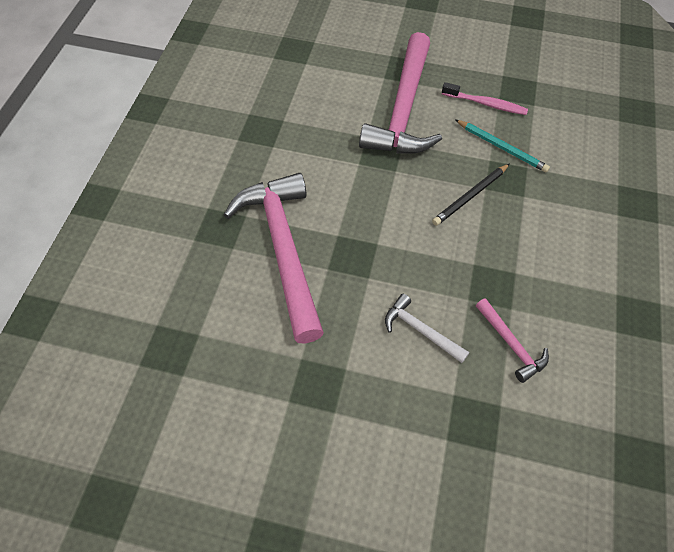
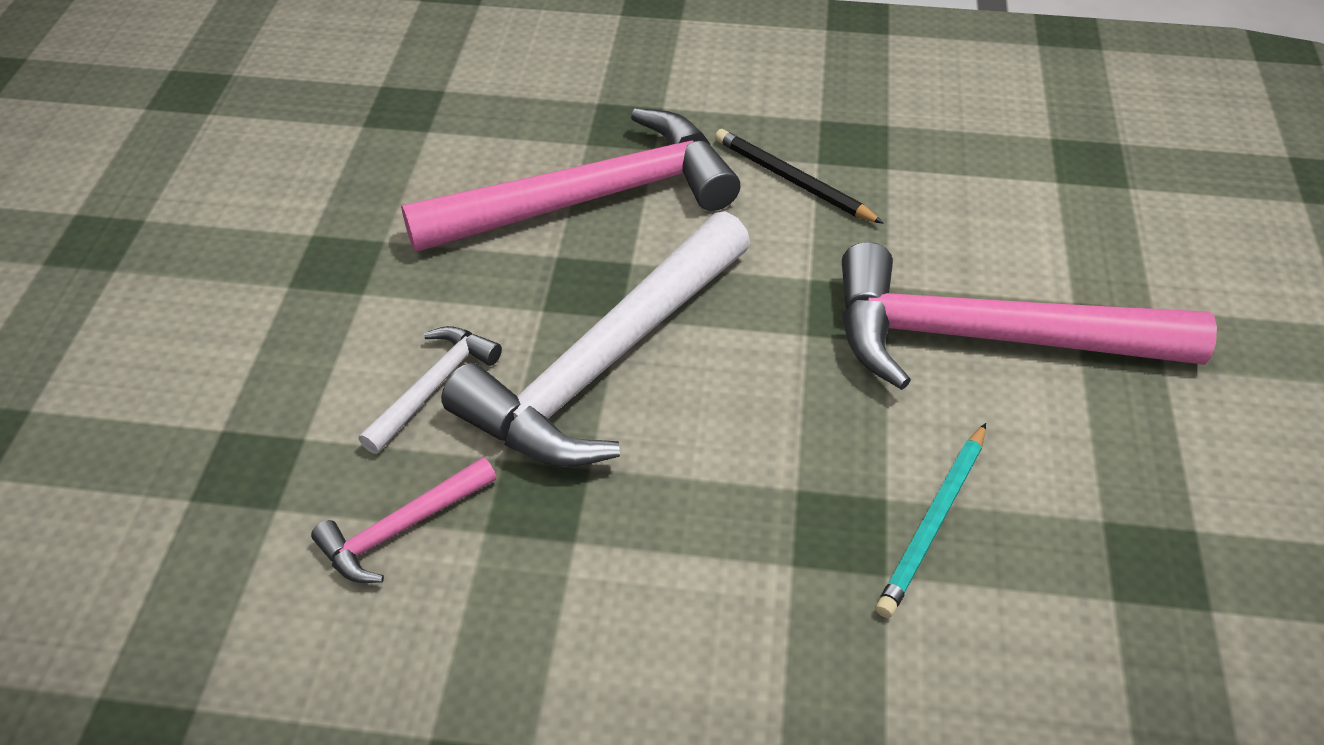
camera: 85 degrees right, 10 degrees down
black pencil [432,163,510,226] -> black pencil moved to [715,129,884,224]
pink toothbrush [442,82,528,115] -> none
none -> white hammer [441,211,750,467]

